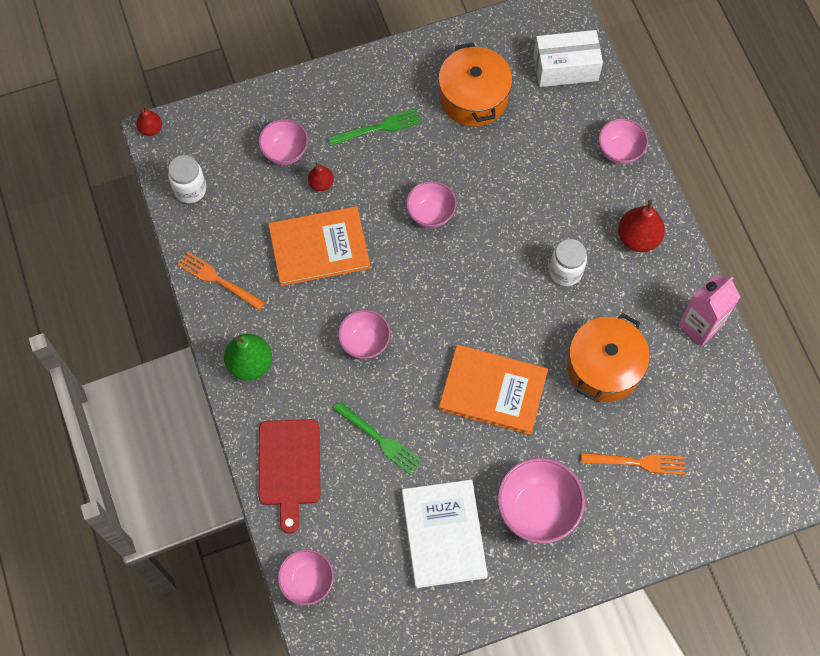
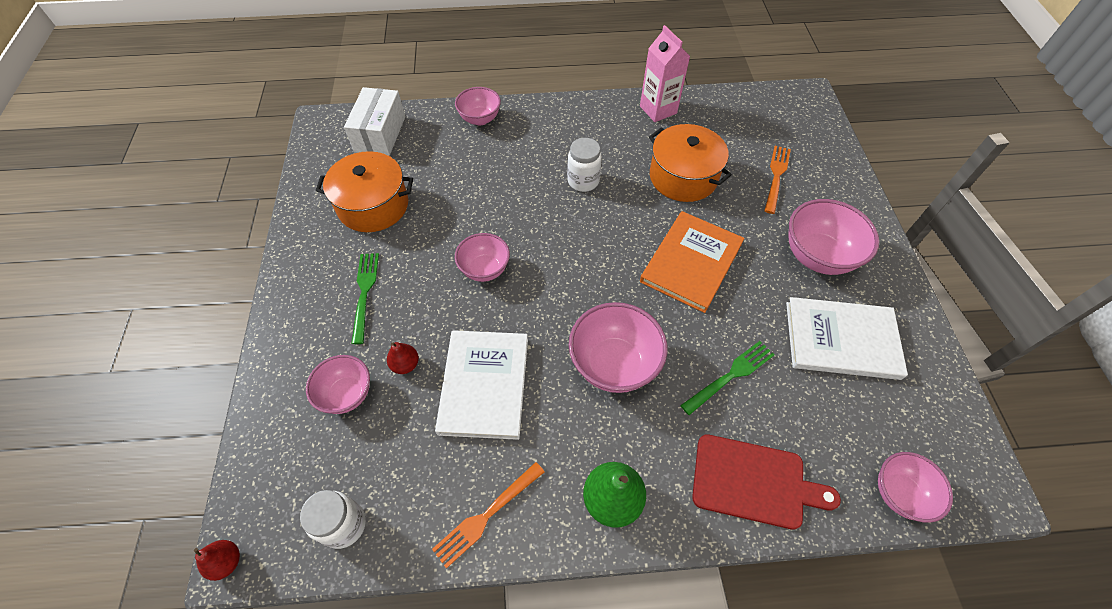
camera: 75 degrees left, 10 degrees down
orange book [268,206,370,286] -> white book [435,330,528,440]
pink bowl [338,310,391,359] -> pink bowl [569,302,667,393], size x1.57
red pear [618,200,665,252] -> none

